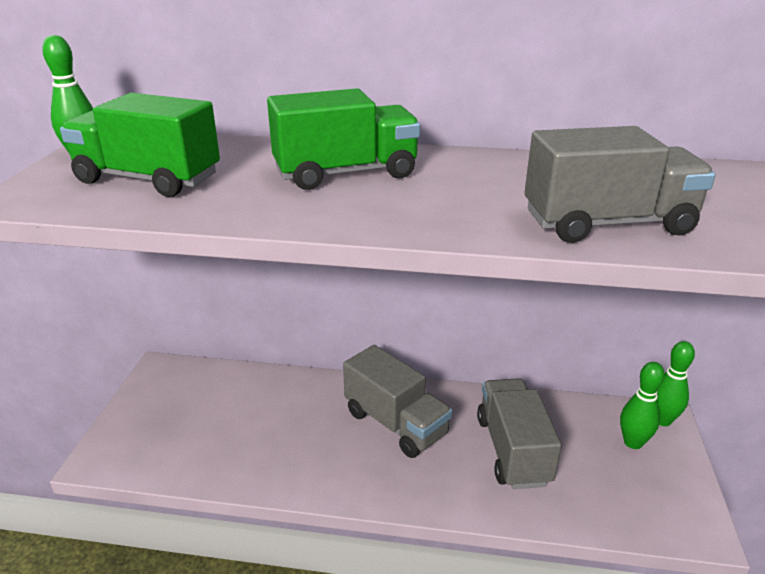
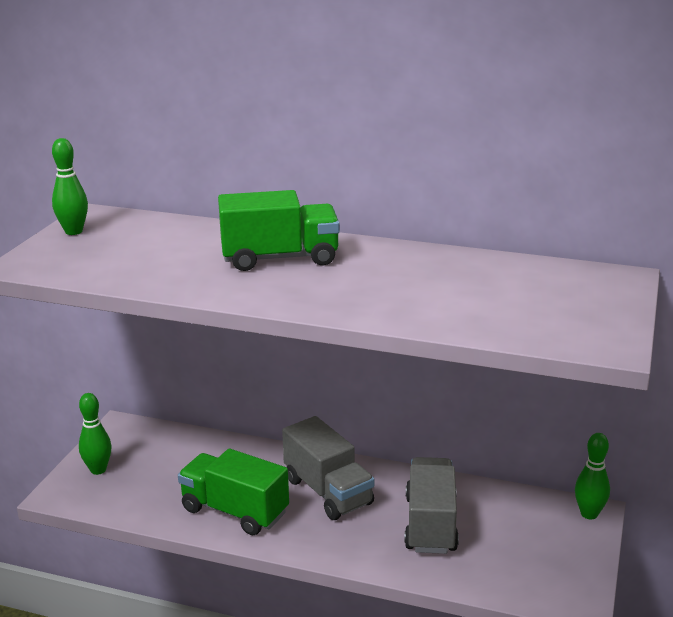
camera: 10 degrees right, 5 degrees down
green truck [60,93,220,197] -> green truck moved to [178,449,289,535]
grey truck [525,126,715,243] -> none
green bowling pin [620,362,665,449] -> green bowling pin moved to [79,393,111,475]

